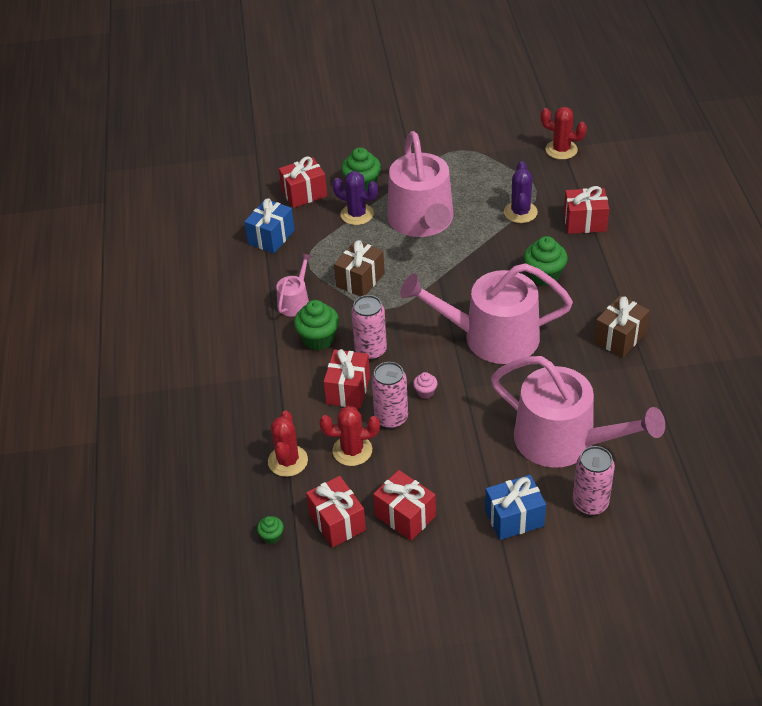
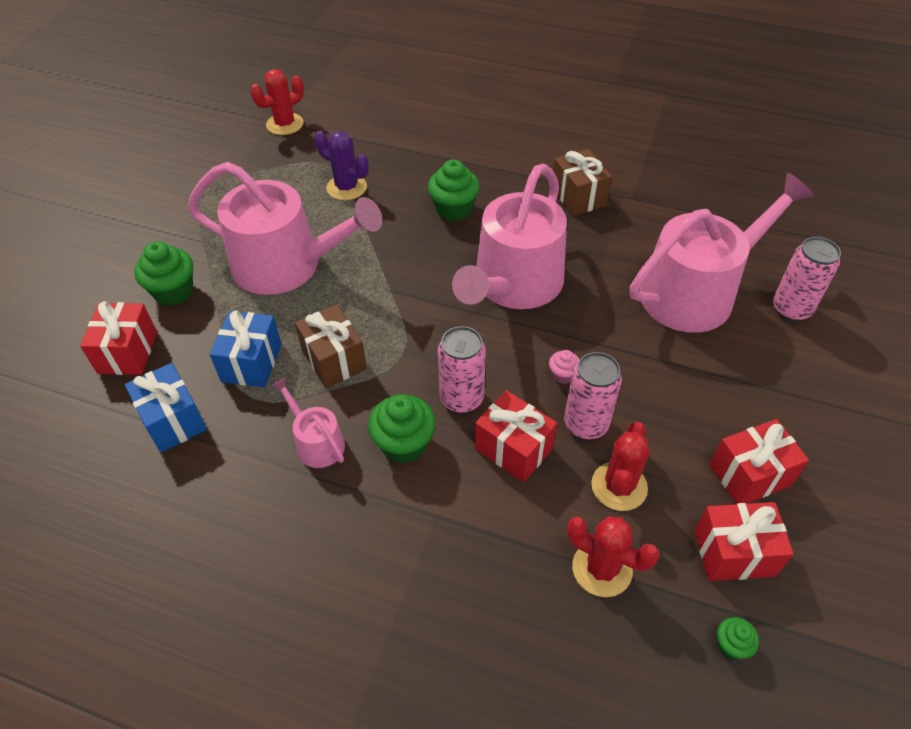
camera: 65 degrees left, 5 degrees up
purple cactus [332,171,378,225] -> none
blue gift [485,475,546,540] -> blue gift moved to [210,311,282,387]
red gift [564,186,609,234] -> none

